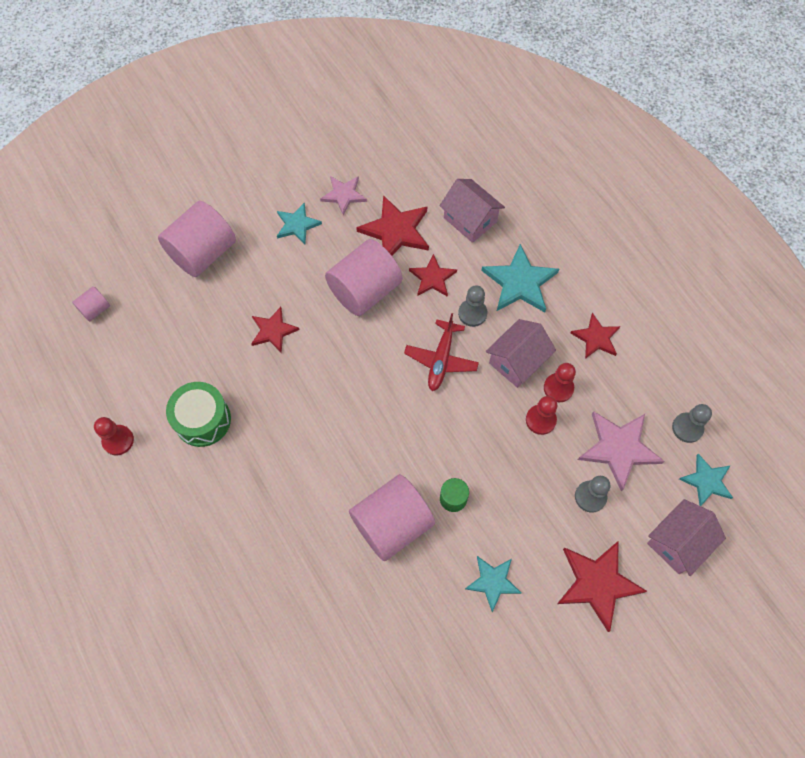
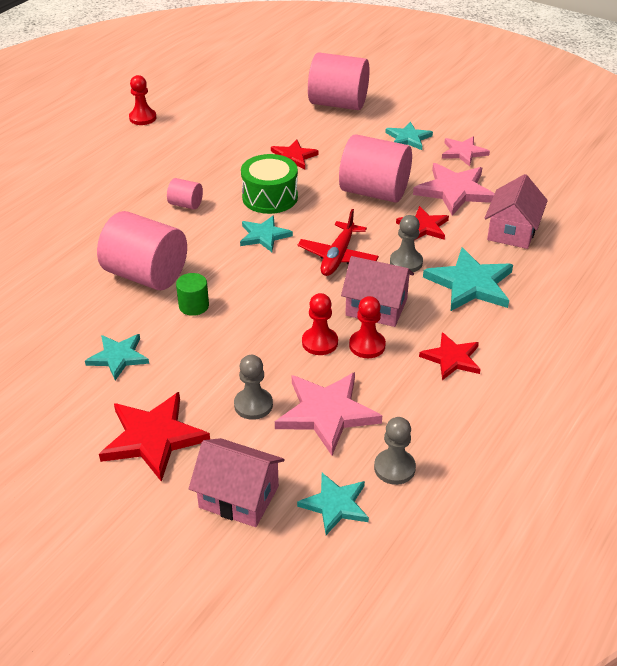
camera: 65 degrees right, 25 degrees down
pink cylinder [72,286,110,322] -> pink cylinder moved to [167,178,203,210]
green drum [166,382,231,447] -> green drum moved to [241,154,298,214]
red star [356,195,429,256] -> pink star [413,163,494,216]
red plane [404,313,479,391] -> red plane turned 60 degrees counterclockwise [298,209,379,276]
none -> turquoise star [240,216,293,252]

